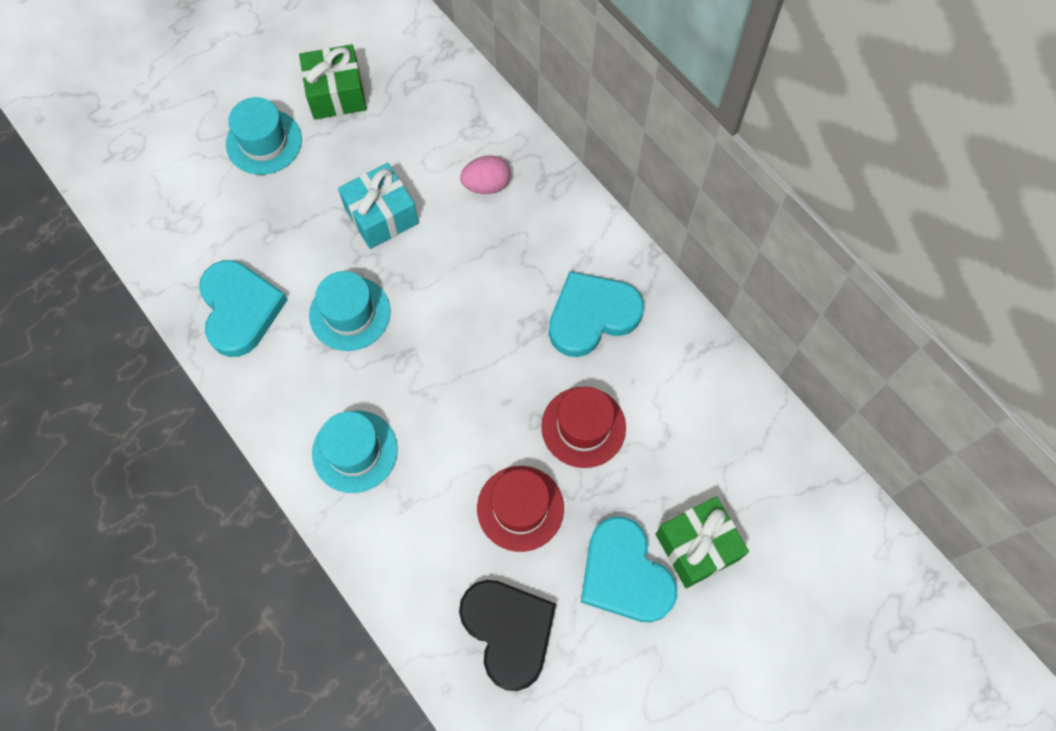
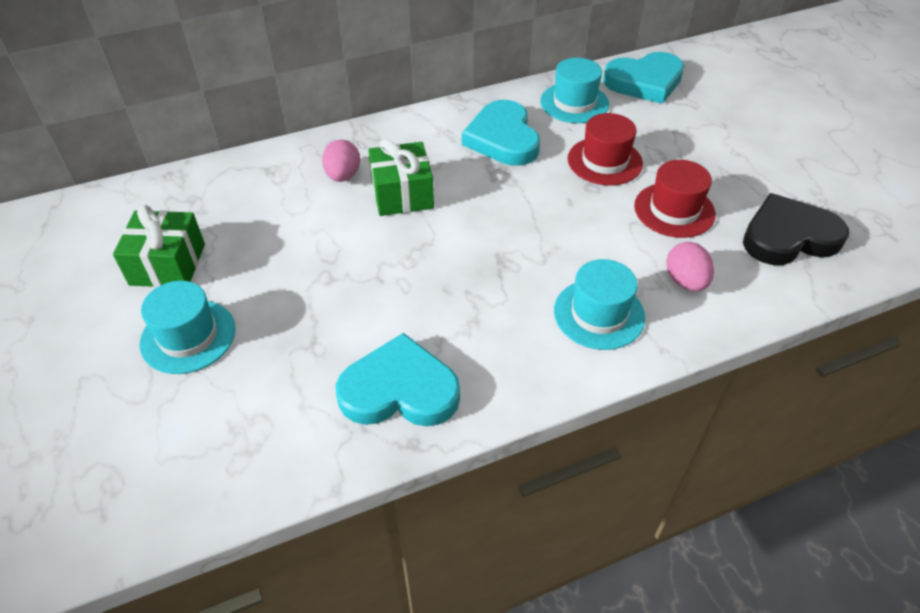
camera: 75 degrees left, 20 degrees down
turquoise hat [309,271,391,351] -> turquoise hat moved to [540,58,609,123]
turquoise gift [338,163,419,249] -> none
turquoise heart [581,517,677,622] -> turquoise heart moved to [603,52,684,104]
green gift [656,496,749,588] -> green gift moved to [368,139,434,216]
none -> pink egg [666,242,714,291]

